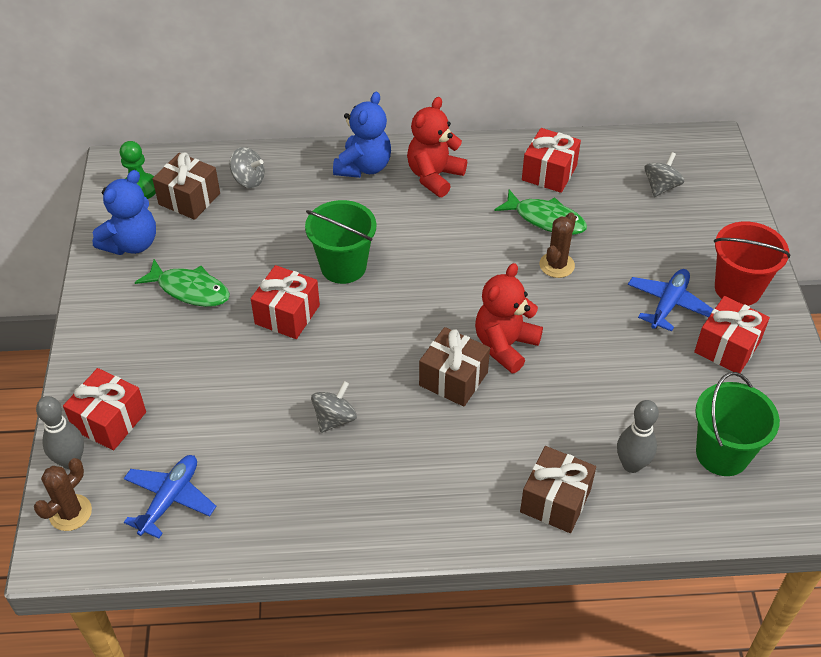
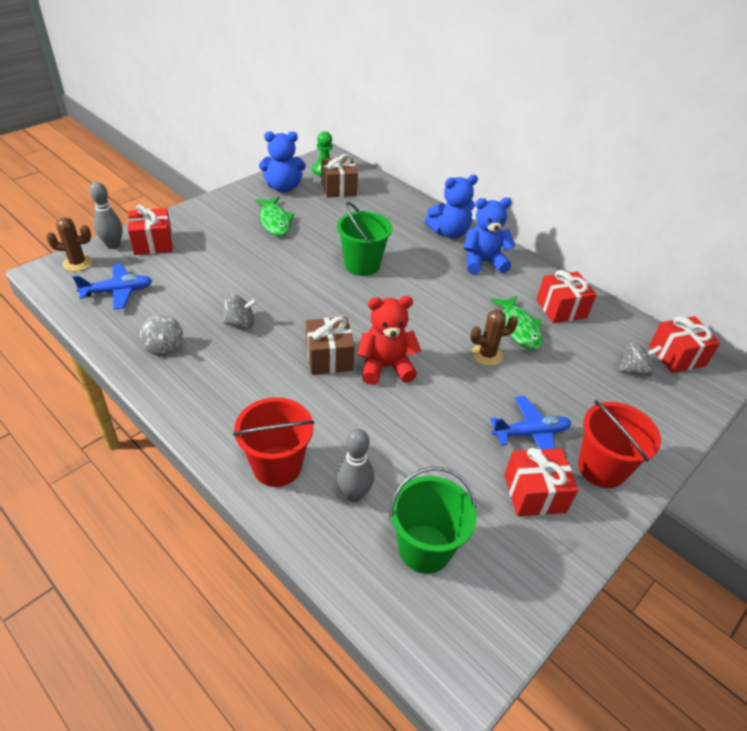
camera: 45 degrees right, 5 degrees down
grey spinning top [230,147,265,188] -> grey spinning top moved to [140,315,183,356]
red gift [251,265,320,339] -> red gift moved to [649,316,720,373]
red teddy bear [407,97,467,197] -> blue teddy bear [464,197,515,274]
brown gift [520,446,596,533] -> red bucket [233,397,315,487]

